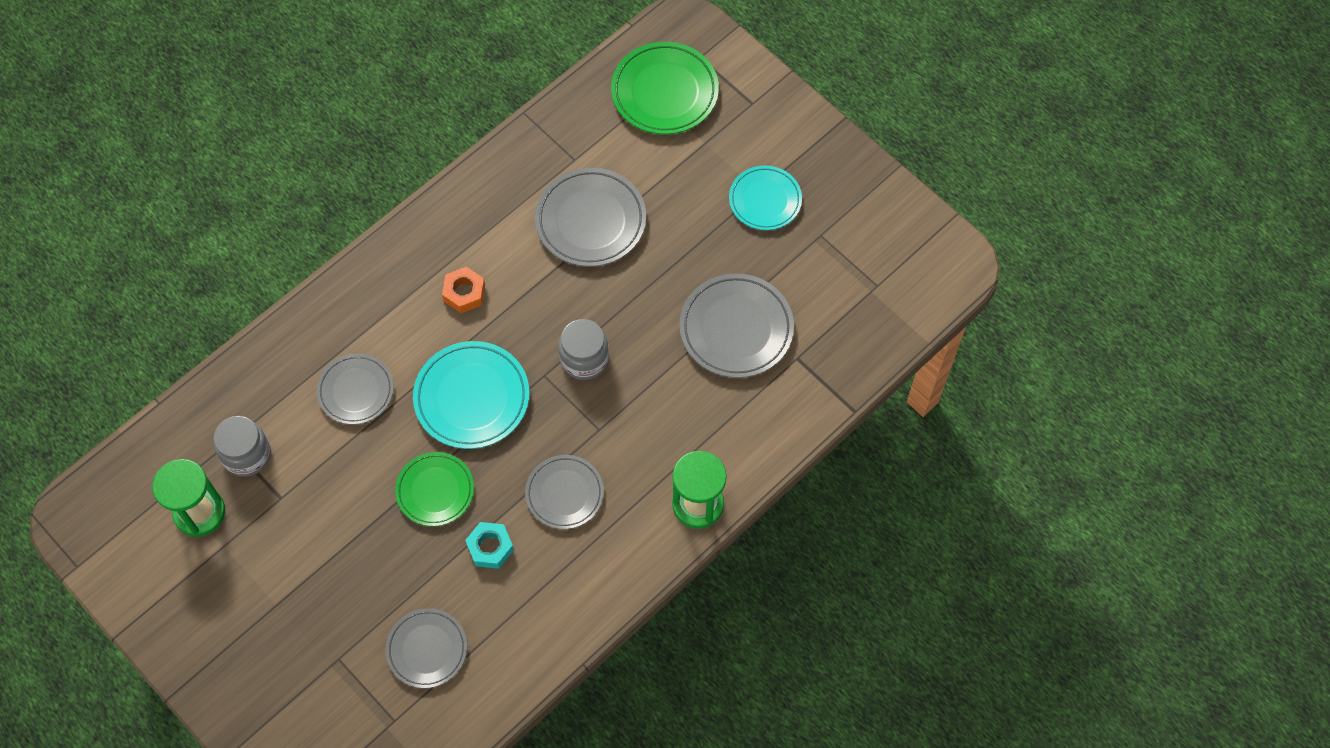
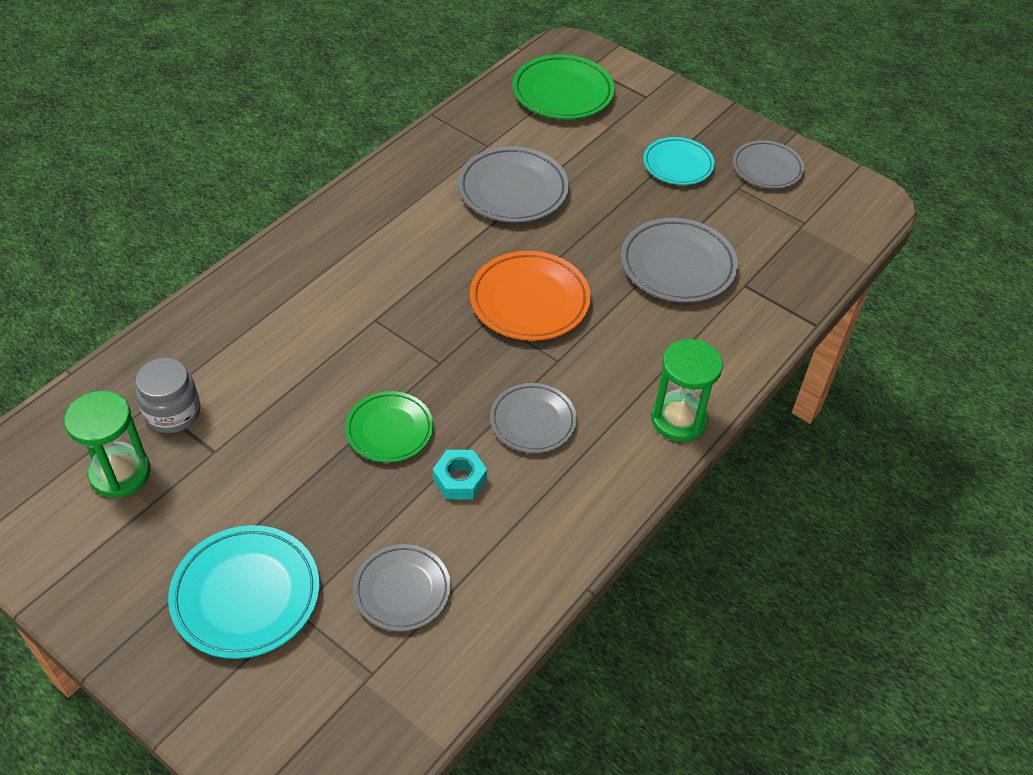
camera: 10 degrees left, 15 degrees down
grey plate [317,354,394,425] -> grey plate moved to [733,140,804,188]
turquoise plate [413,341,530,449] -> turquoise plate moved to [168,525,319,659]
orange nut [442,267,485,313] -> none
grey jar [558,319,609,380] -> orange plate [470,251,591,341]

